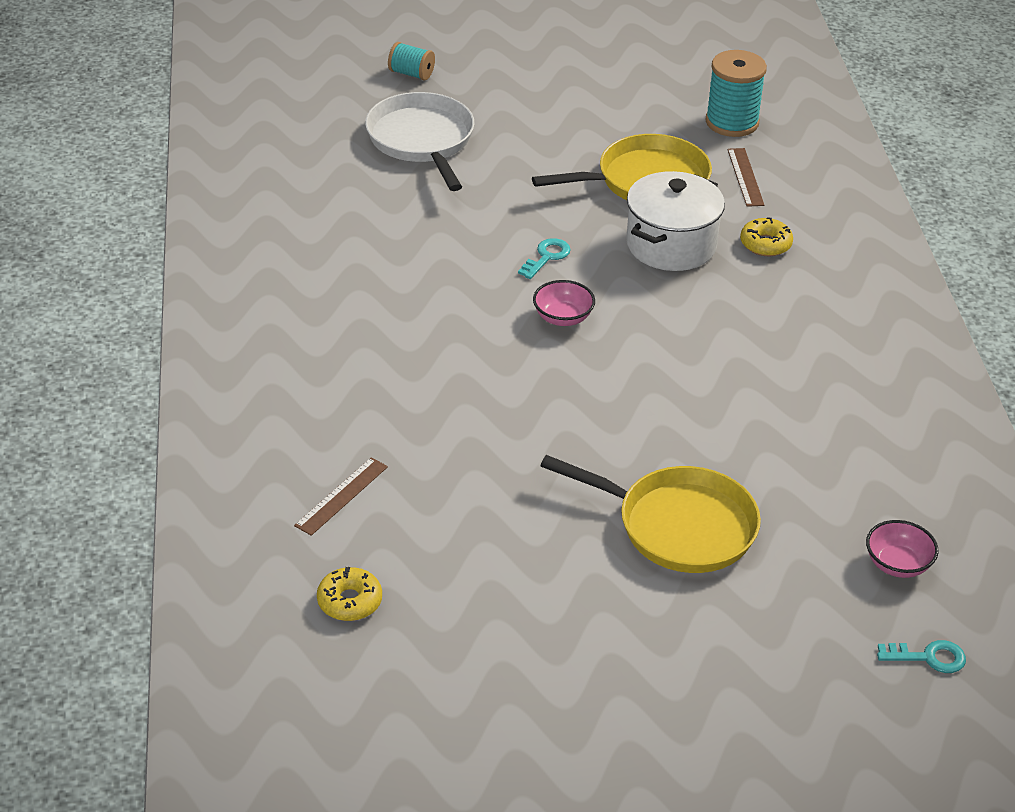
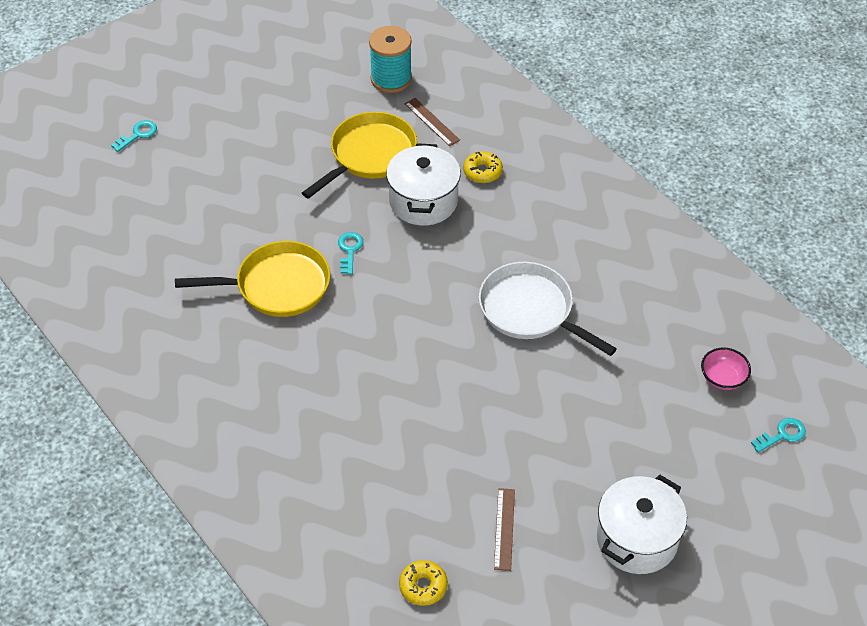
camera: 30 degrees left, 10 degrees up
brown ruler [294,457,388,536] -> brown ruler moved to [494,488,515,571]
white pan [365,92,475,191] -> white pan moved to [479,262,617,356]
turquoise spool [388,42,435,80] -> turquoise key [111,120,157,152]
pink bowl [533,280,595,326] -> none
yellow pan [540,455,761,573] -> yellow pan moved to [175,241,330,317]
none -> white pot [597,475,687,574]

